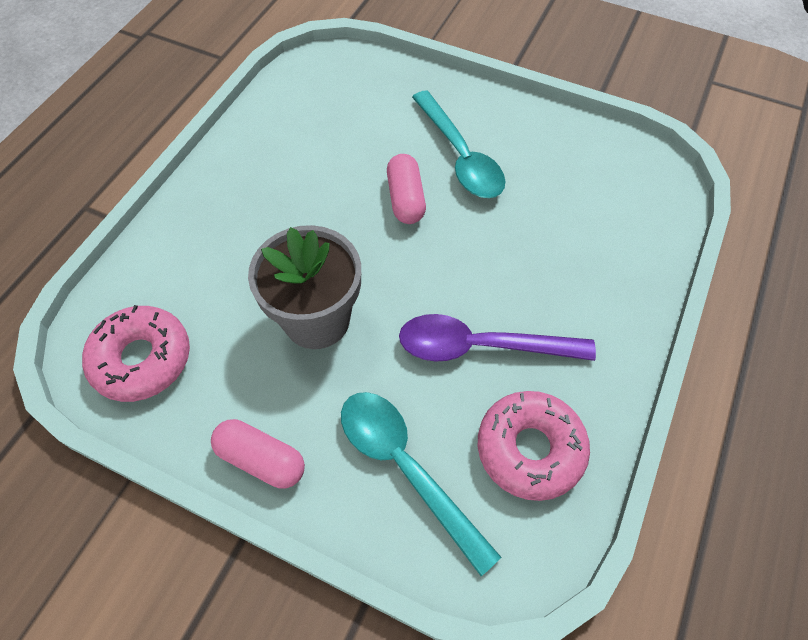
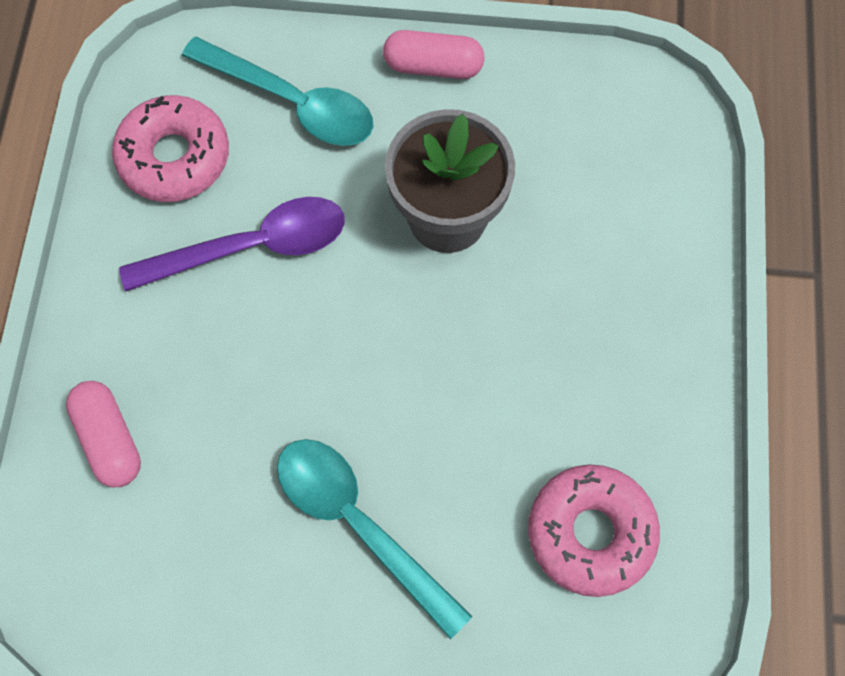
camera: 160 degrees right, 10 degrees up
pink donut [82,305,190,402] -> pink donut moved to [528,464,660,597]
pink capsule [387,154,426,224] -> pink capsule moved to [66,381,141,488]

